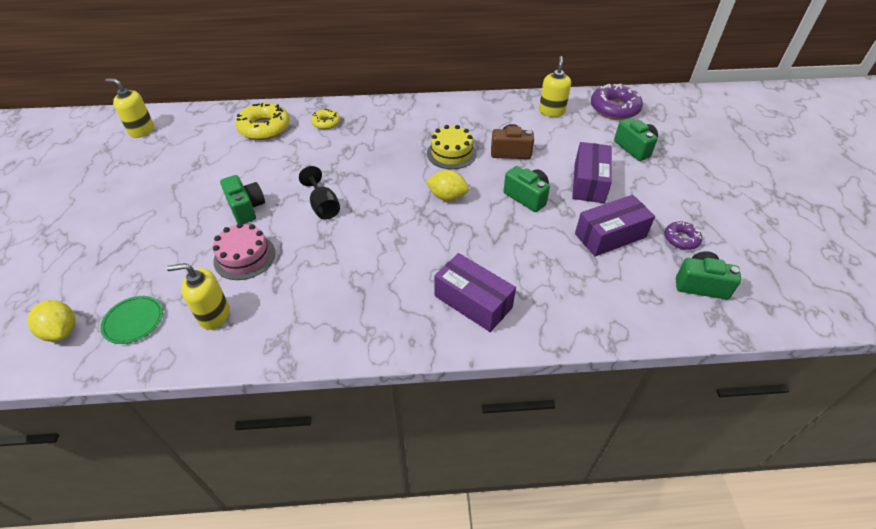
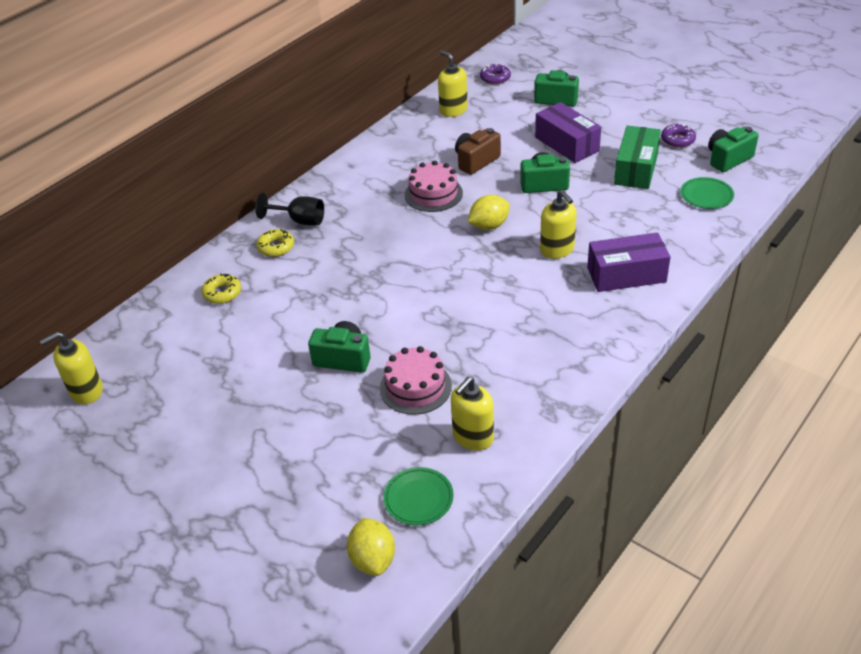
camera: 45 degrees left, 5 degrees down
yellow lemon [27,300,76,342] -> yellow lemon turned 75 degrees clockwise [347,518,395,576]
yellow donut [235,103,290,140] -> yellow donut [201,273,241,304], size x0.55
black goblet [299,166,340,220] -> black goblet moved to [256,193,324,225]
yellow cake [427,125,477,169] -> pink cake [405,161,463,212]
purple box [575,195,655,257] -> green box [614,125,661,189]
purple donut [591,84,643,120] -> purple donut [480,64,511,85], size x0.55
none -> yellow soap dispenser [540,190,577,259]
none -> green plate [680,177,734,209]

